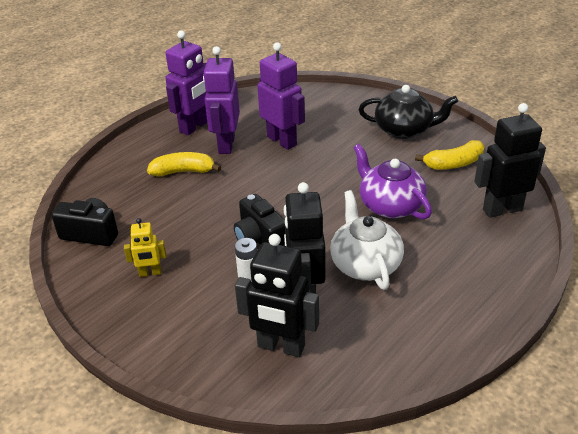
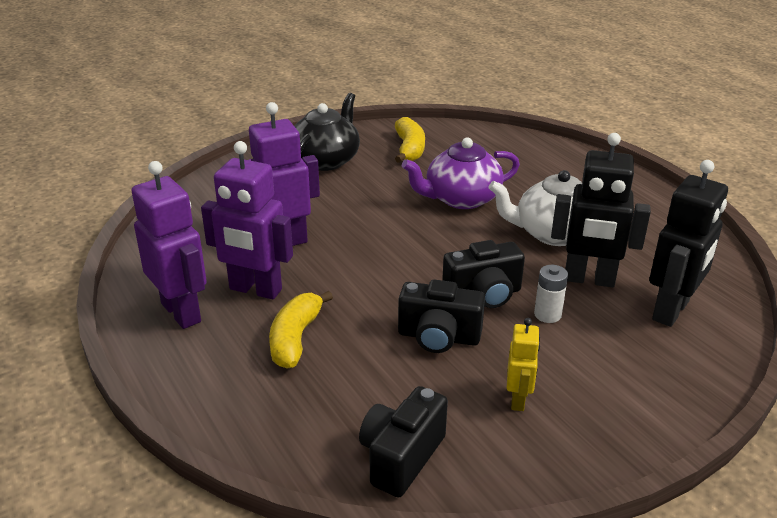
camera: 75 degrees left, 5 degrees down
black robot [474,103,546,218] -> none
none -> black camera [398,279,485,353]

